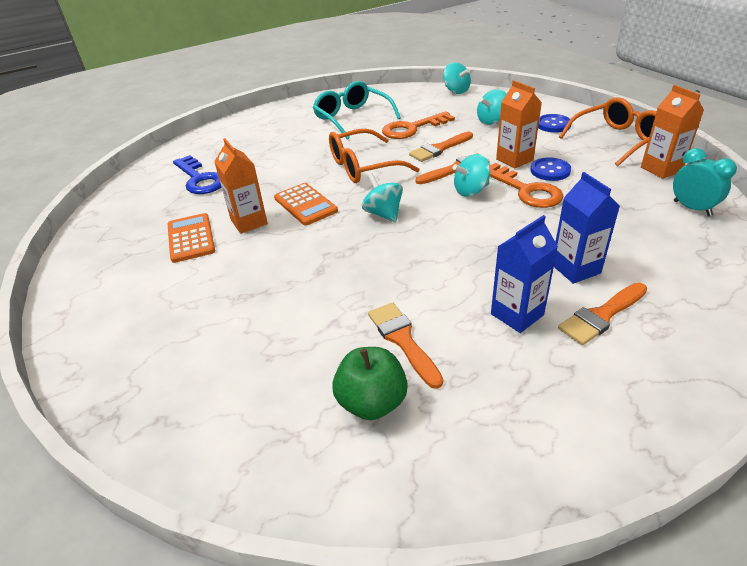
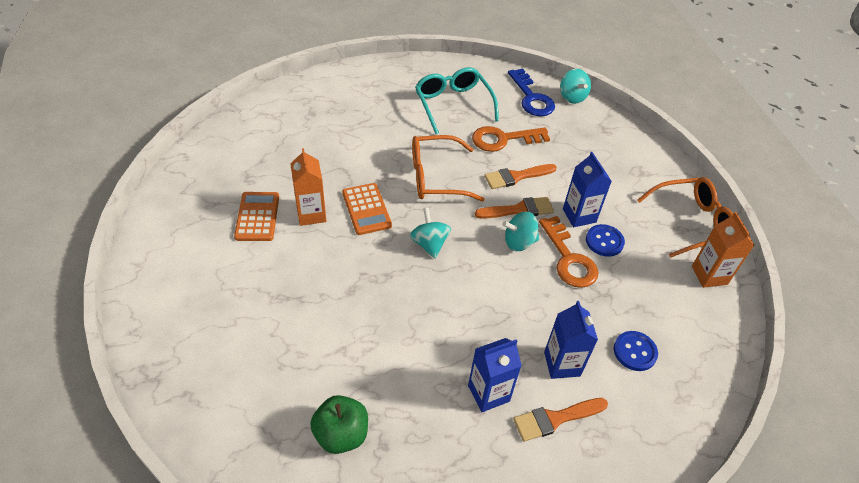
camera: 10 degrees right, 10 degrees up
blue key [173,155,221,194] -> blue key moved to [508,68,555,116]
orange brush [368,302,443,389] -> none
turquoise spinning top [477,89,506,125] -> none
orange carton [496,80,542,169] -> blue carton [563,152,612,227]
blue button [538,114,571,133] -> blue button moved to [614,331,658,371]
turquoise clock [673,148,737,216] -> none

